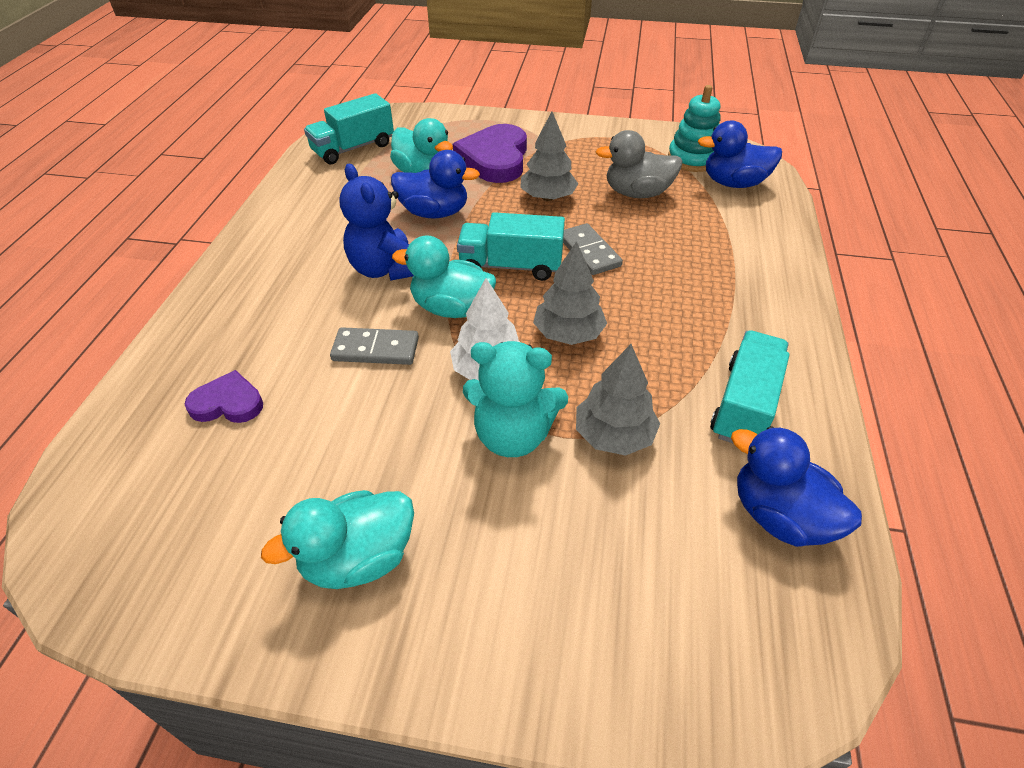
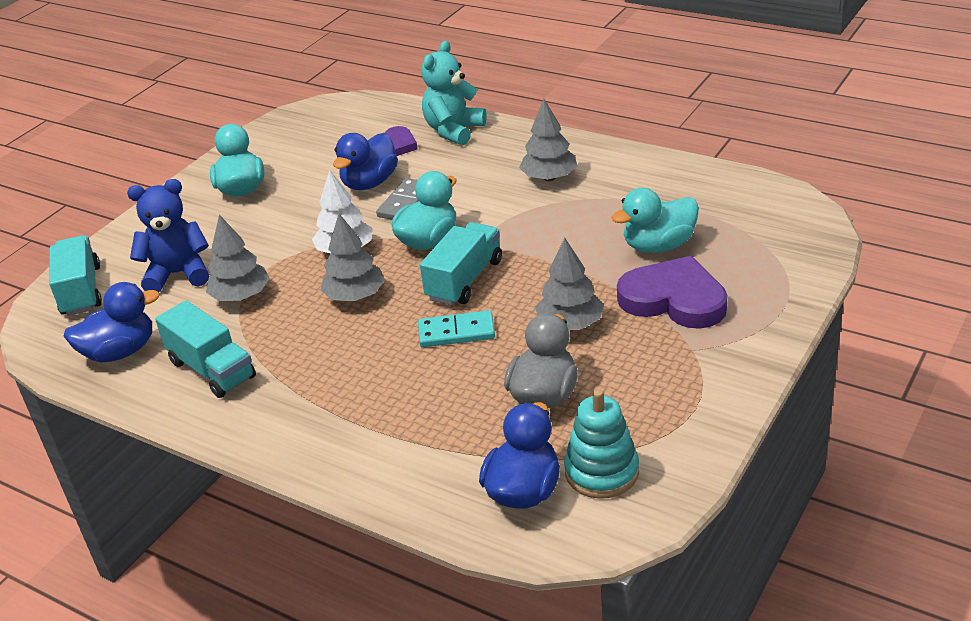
camera: 115 degrees right, 10 degrees down
turquoise truck [304,93,394,164] -> turquoise truck moved to [49,235,102,316]
blue teddy bear [339,164,414,281] -> blue teddy bear moved to [127,179,209,292]
blue duck [391,150,480,218] -> blue duck moved to [333,133,398,190]
turquoise teddy bear [463,341,568,457] -> turquoise teddy bear moved to [421,41,486,145]
grey domino [563,223,623,275] -> turquoise domino [418,310,495,347]
none -> grey tree [519,99,578,181]

